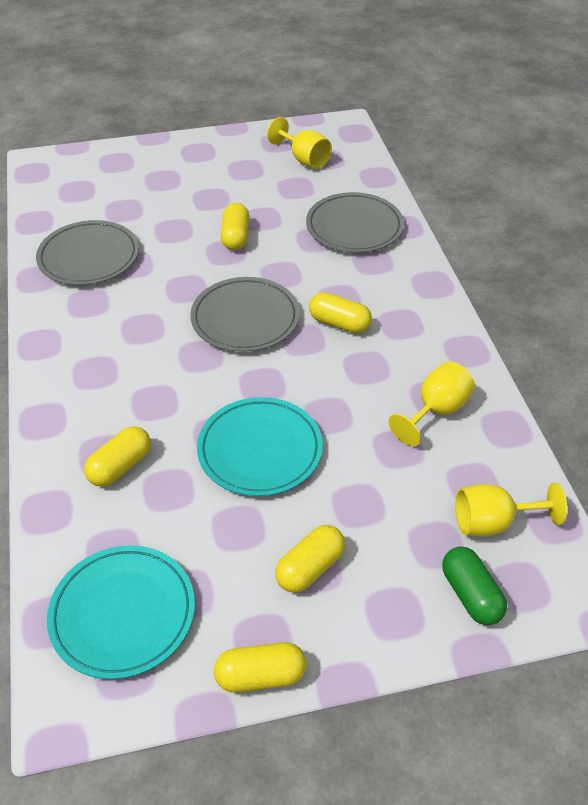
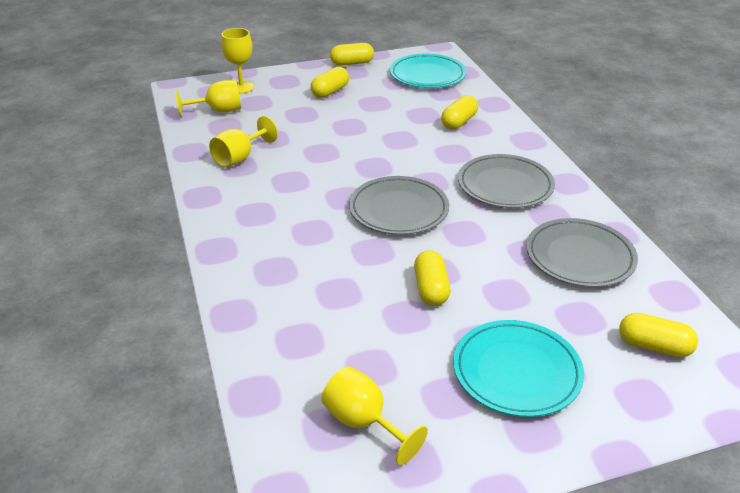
camera: 175 degrees right, 10 degrees down
turquoise plate [197,397,323,496] -> turquoise plate moved to [453,320,584,417]
grey plate [306,192,404,253] -> grey plate moved to [458,154,555,208]
yellow capsule [309,292,372,333] -> yellow capsule moved to [619,313,698,357]
green capsule [442,547,507,625] -> yellow goblet [221,28,254,94]

